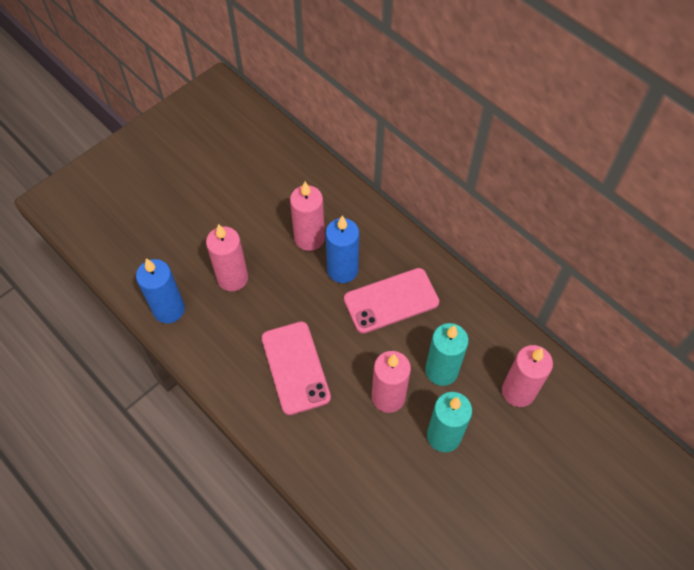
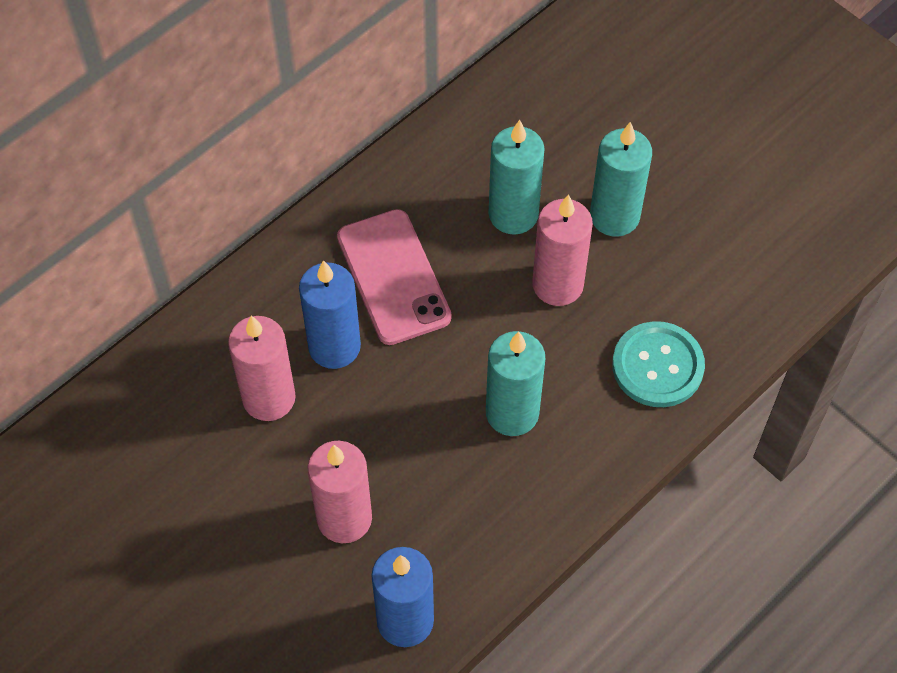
camera: 90 degrees left, 0 degrees up
pink phone [262,321,331,415] -> turquoise candle [486,331,545,436]
pink candle [502,345,553,407] -> none
none -> turquoise button [612,321,705,407]

